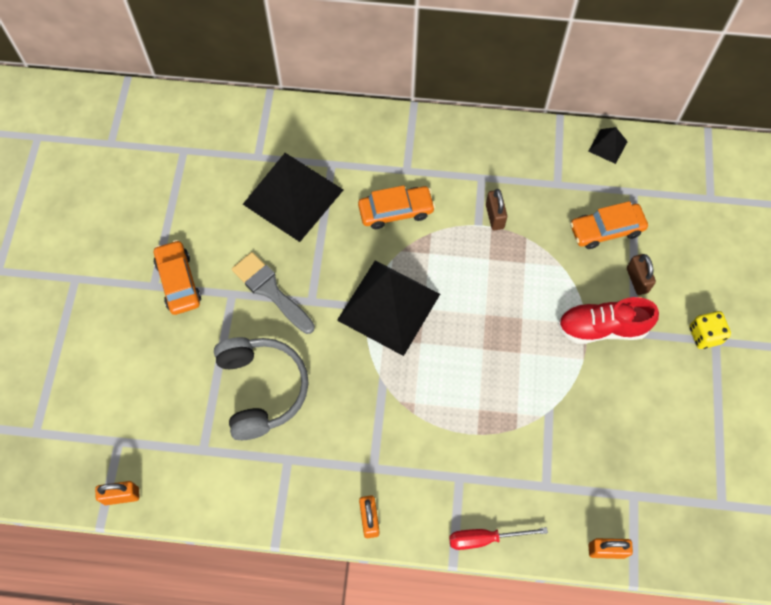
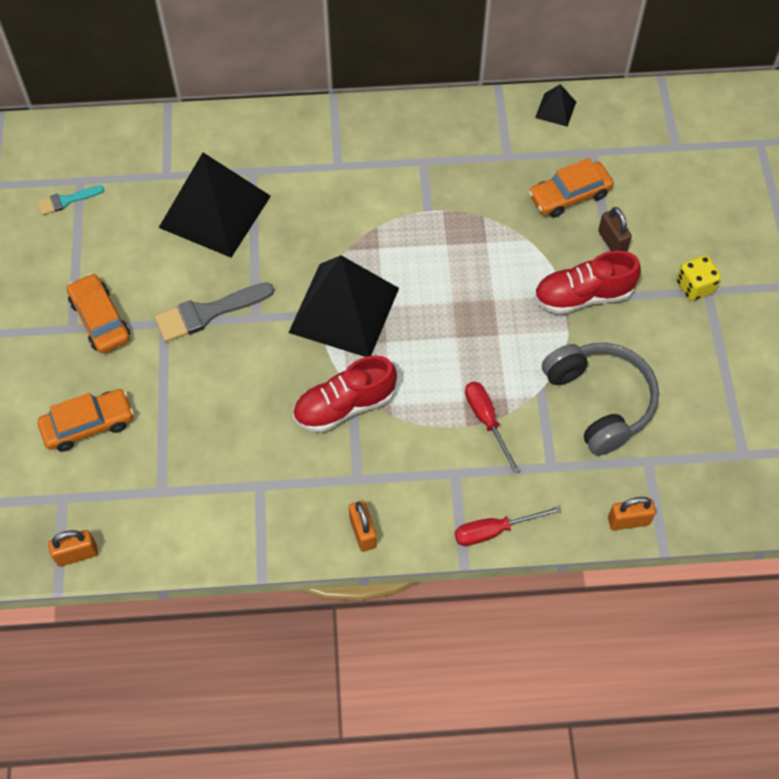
camera: 10 degrees left, 5 degrees down
grey headphones [214,337,309,440] -> grey headphones moved to [542,343,659,456]
grey brush [232,252,315,334] -> grey brush turned 60 degrees counterclockwise [154,282,274,342]
orange car [358,185,435,229] -> orange car moved to [38,389,134,452]
brown padlock [486,189,507,230] -> none
none -> turquoise brush [37,185,104,215]
none -> red shoe [293,355,397,433]
none -> red screwdriver [465,382,520,473]

